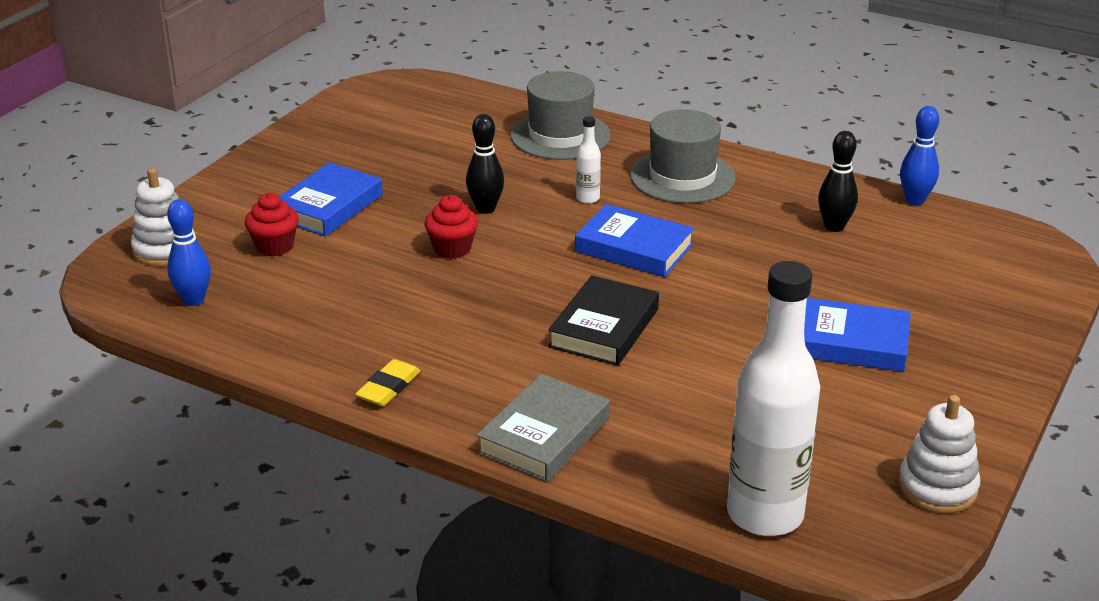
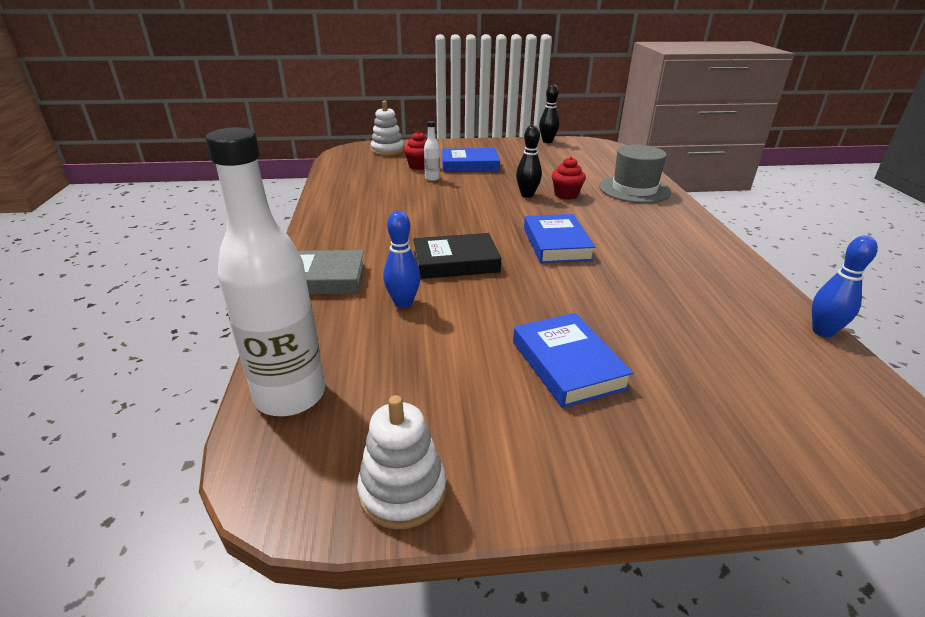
camera: 55 degrees right, 0 degrees up
blue bowling pin [167,199,211,306] -> blue bowling pin moved to [383,211,421,308]
yellow eraser [355,359,420,406] -> none
red cupcake [425,195,478,259] -> red cupcake moved to [551,157,586,200]
white bottle [576,116,601,204] -> white bottle moved to [424,121,440,181]
grey hat [630,109,736,203] -> none
black bowling pin [818,131,858,232] -> black bowling pin moved to [539,84,559,143]

